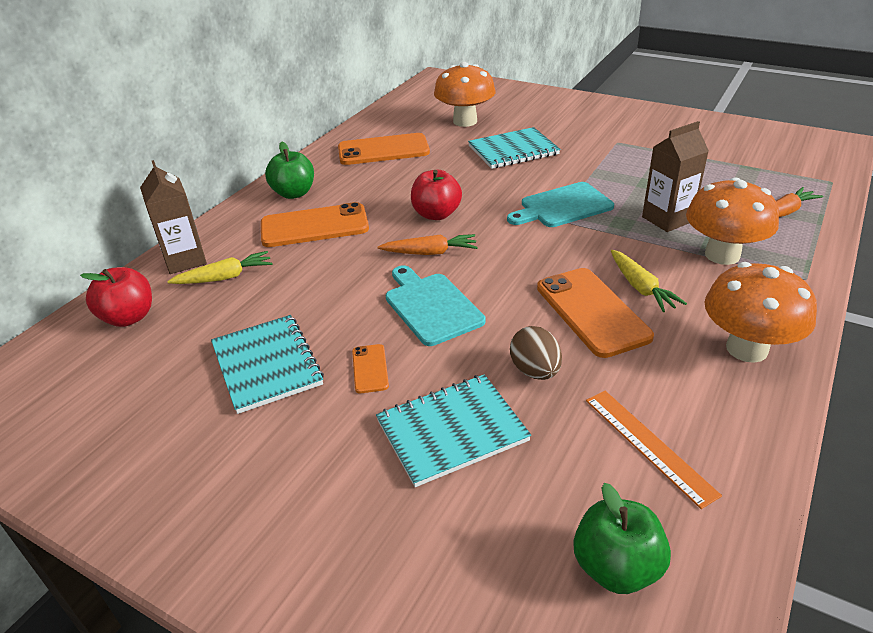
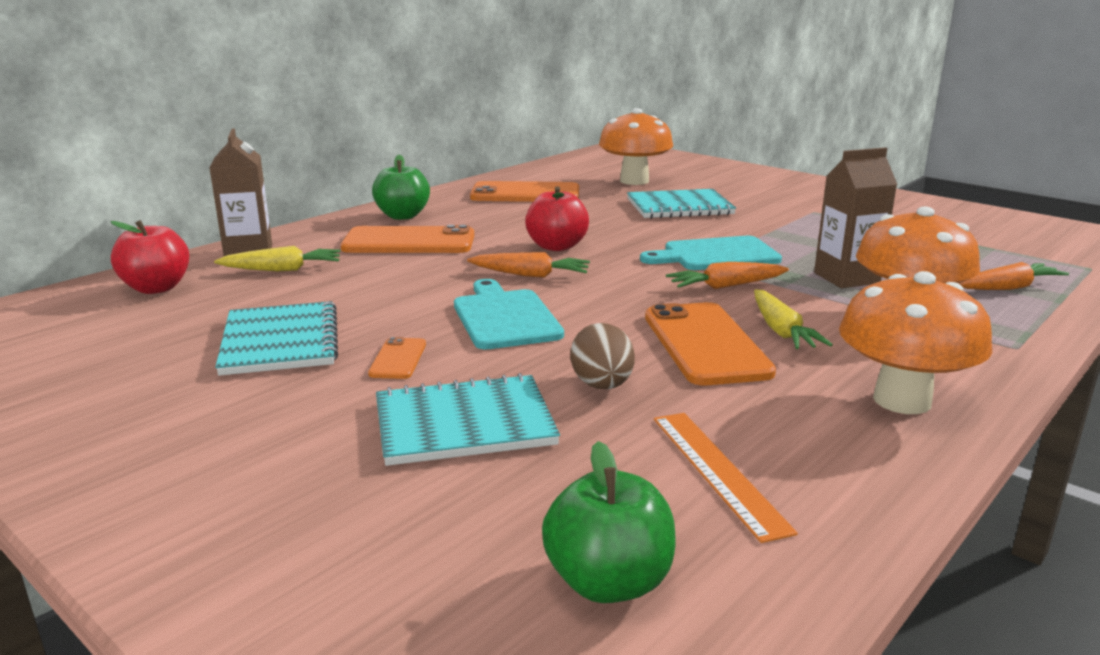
camera: 10 degrees right, 15 degrees down
none -> orange carrot [666,262,789,289]

